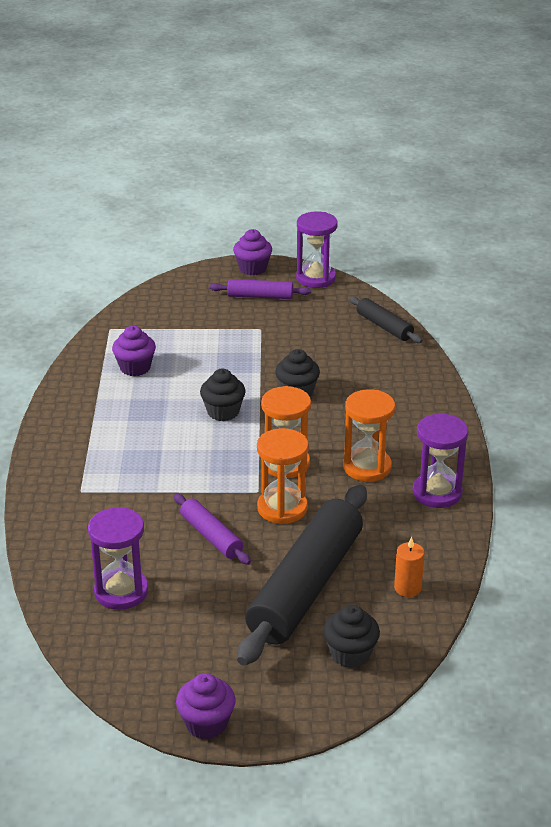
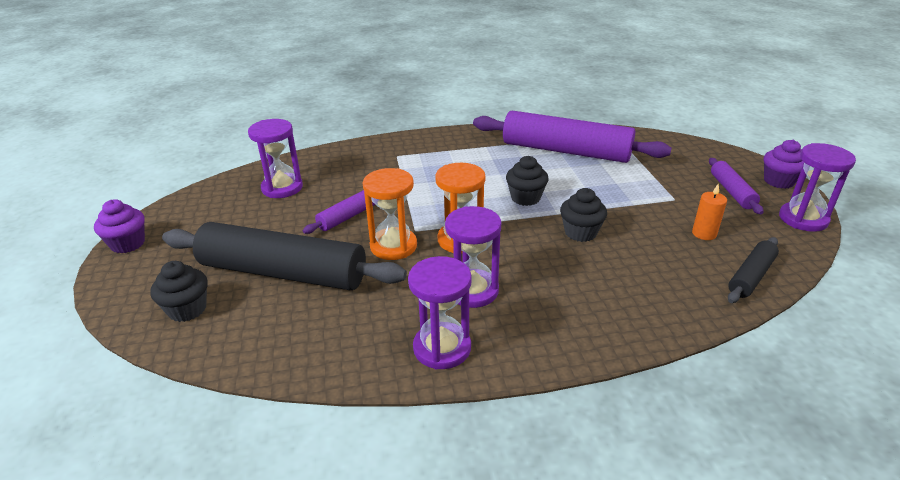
camera: 80 degrees right, 0 degrees up
purple cupcake [112,326,156,376] -> purple rolling pin [473,111,672,163]
orange hourglass [343,389,395,482] -> purple hourglass [445,206,501,308]
orange candle [394,537,424,597] -> orange candle moved to [692,183,727,240]

